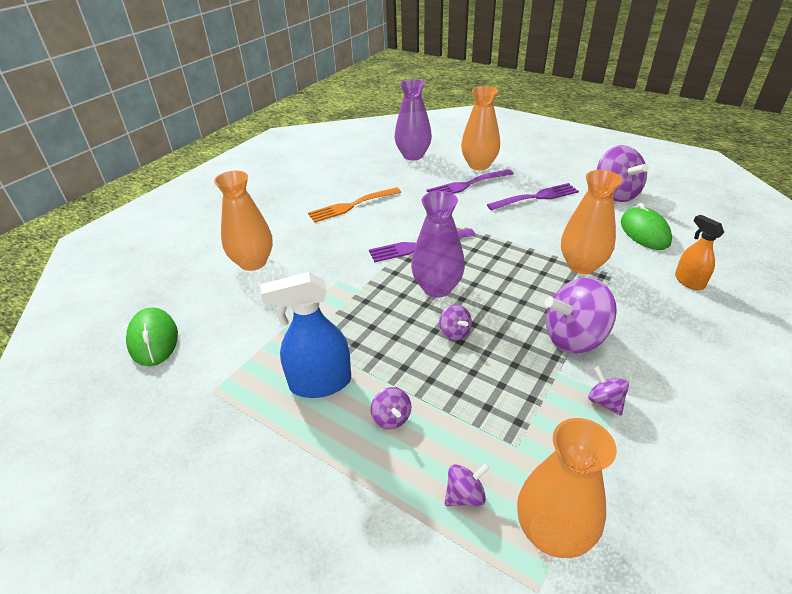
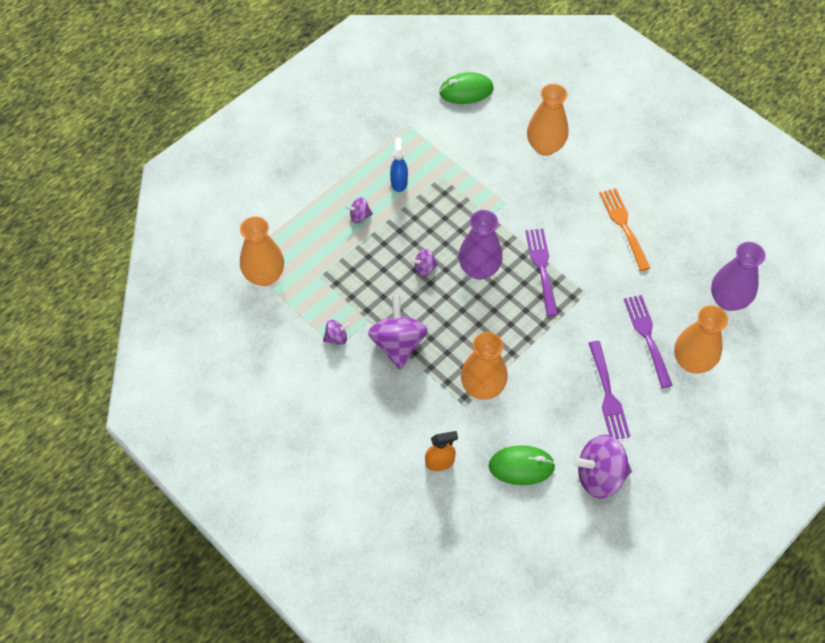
camera: 100 degrees right, 20 degrees up
blue spray bottle [260,272,351,398] -> blue spray bottle [390,137,408,192], size x0.62
purple spinning top [445,463,490,506] -> none

